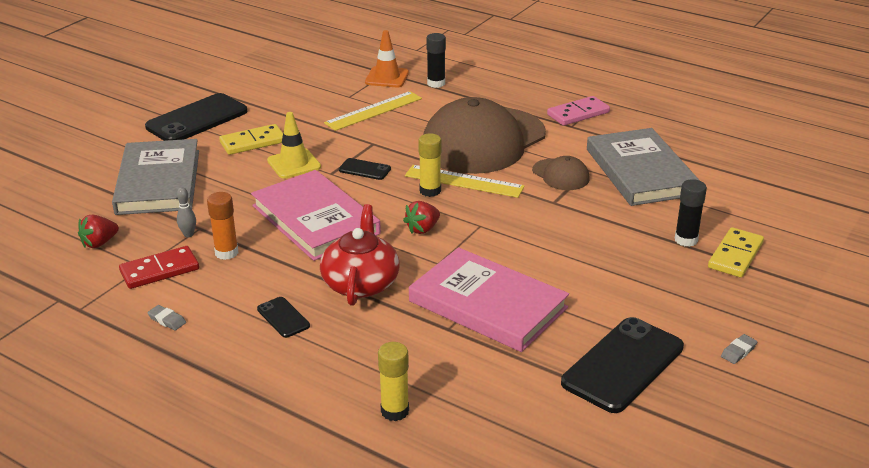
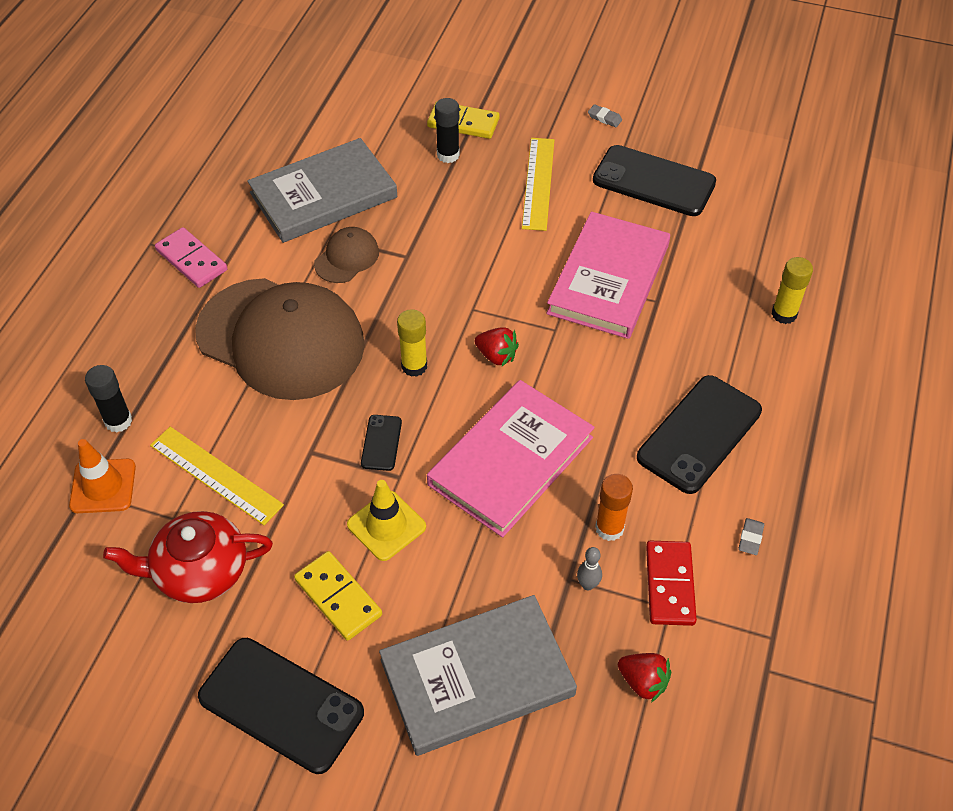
camera: 105 degrees left, 20 degrees up
red domino [119,246,199,289] -> red domino turned 45 degrees clockwise [646,541,697,626]
black phone [257,297,310,338] -> black phone [637,375,762,494], size x2.12
red teapot [320,204,399,306] -> red teapot moved to [103,511,273,603]
yellow ruler [405,165,525,198] -> yellow ruler moved to [522,138,554,231]

